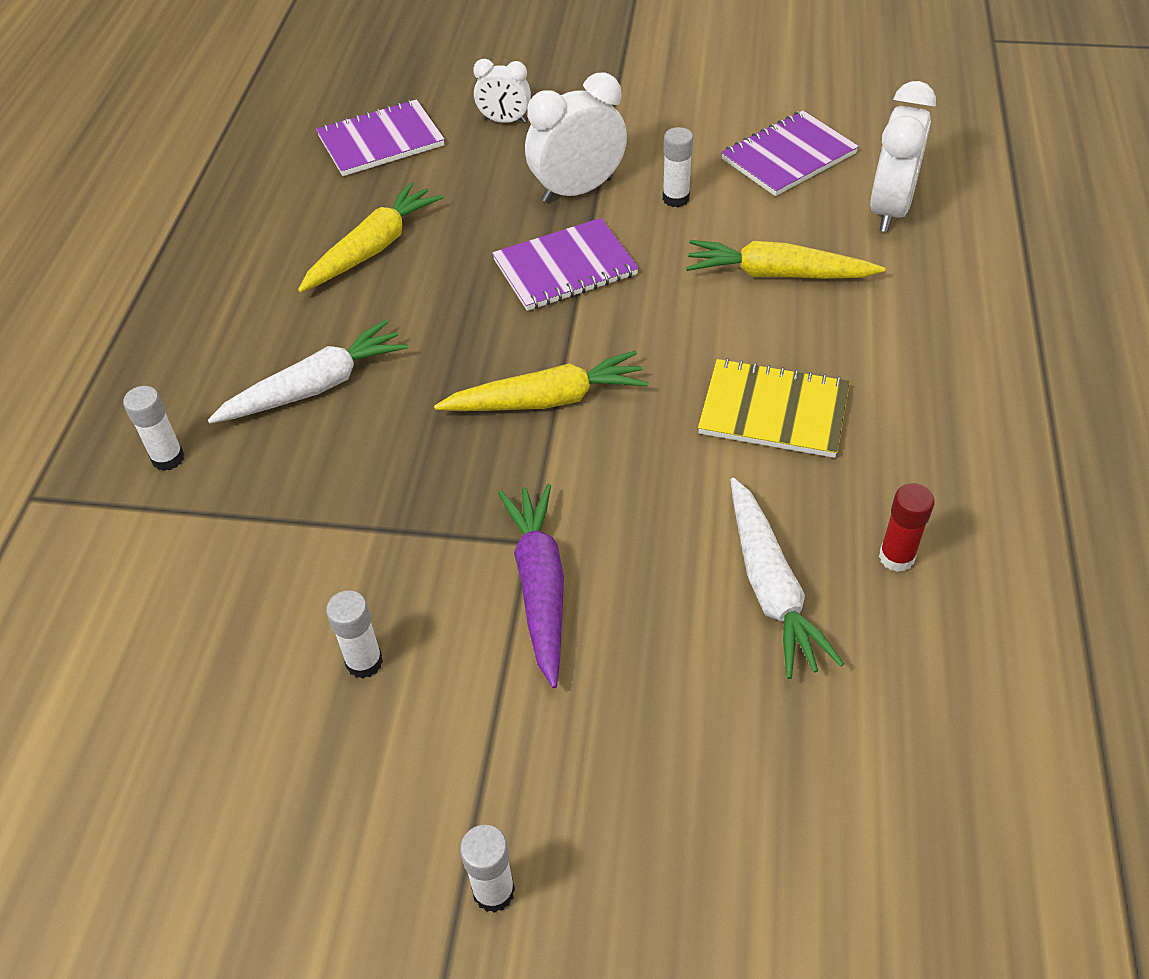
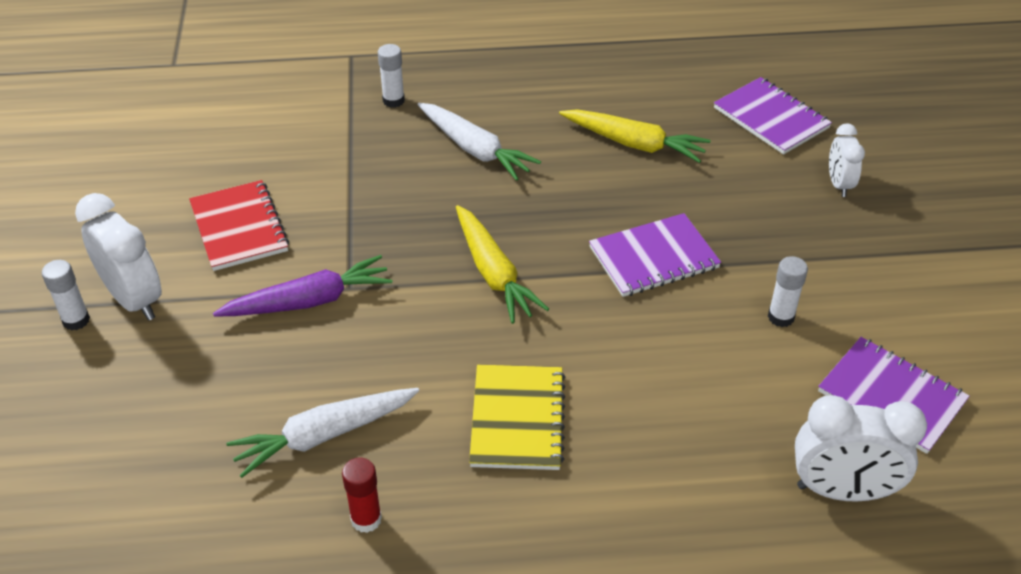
camera: 75 degrees right, 5 degrees down
white glue stick [326,590,383,678] -> red notebook [189,180,289,271]
purple notebook [492,218,639,311] -> purple notebook turned 75 degrees counterclockwise [589,213,721,297]
white clock [525,72,627,203] -> white clock moved to [75,193,162,321]
yellow carrot [686,240,885,279] -> none

